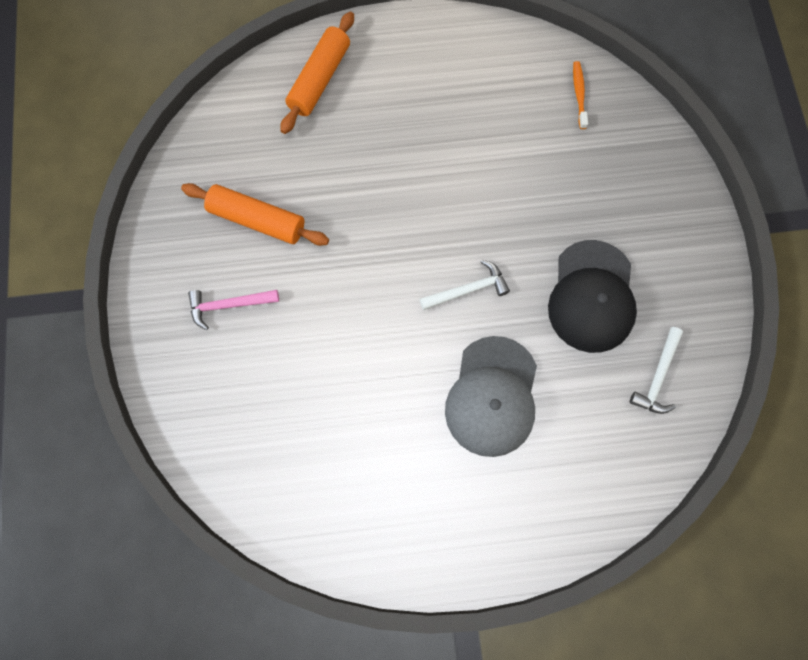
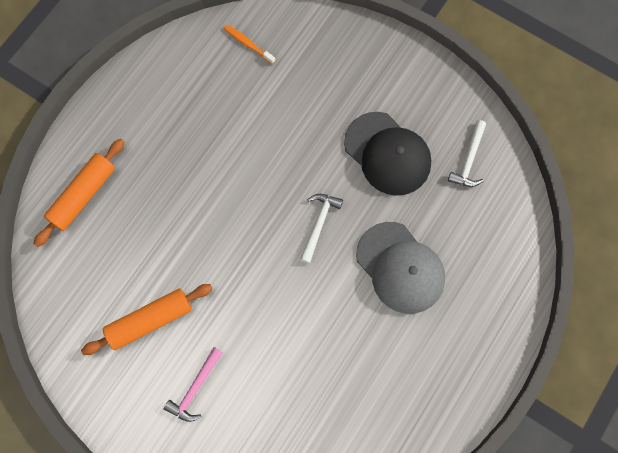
camera: 50 degrees left, 0 degrees up
orange rolling pin [280,11,354,134] -> orange rolling pin turned 60 degrees clockwise [33,139,124,247]
white hammer [630,327,683,414] -> white hammer turned 45 degrees clockwise [448,120,486,187]

